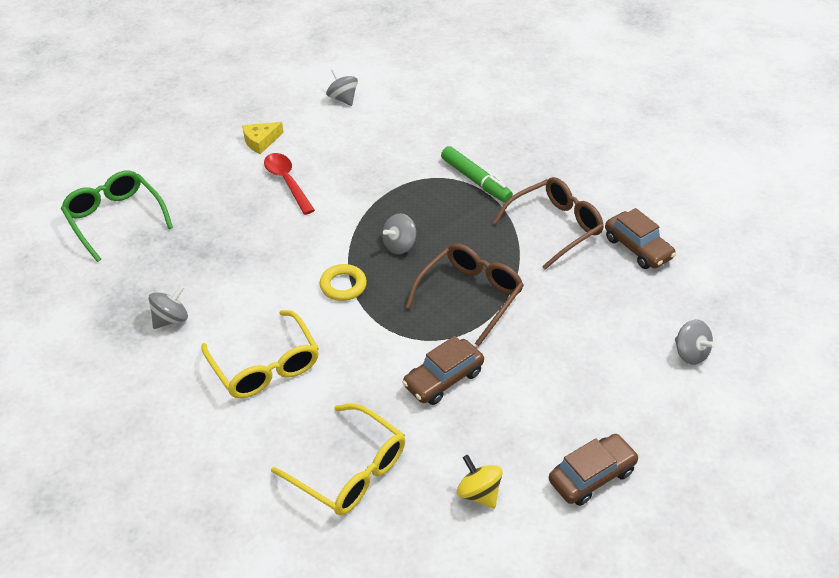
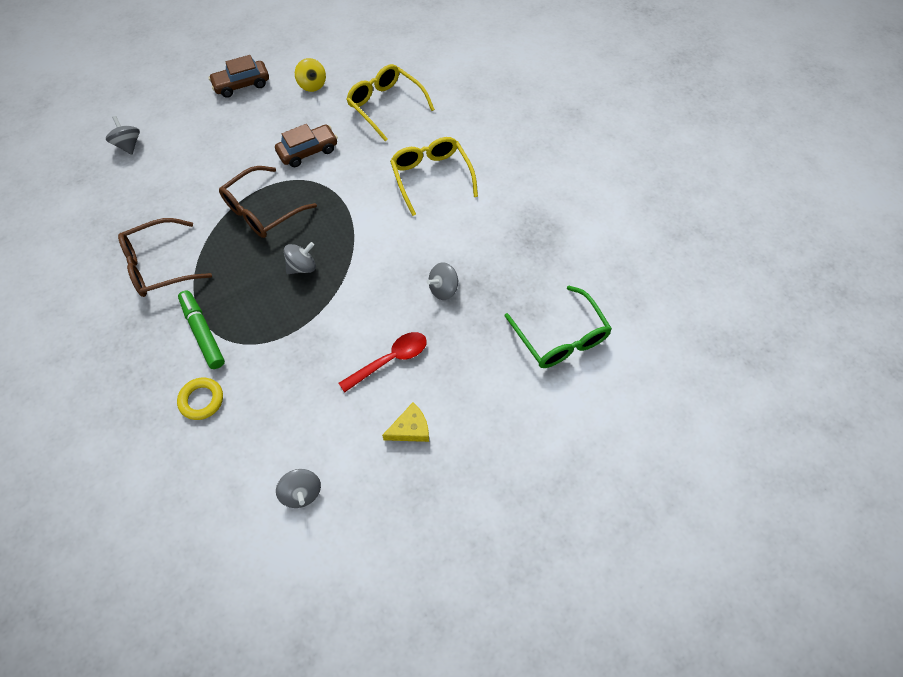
camera: 170 degrees left, 15 degrees up
grey spinning top [148,285,188,329] -> grey spinning top moved to [427,262,459,300]
red spoon [264,153,315,215] -> red spoon turned 105 degrees counterclockwise [339,332,427,393]
yellow ring [320,264,367,301] -> yellow ring moved to [177,378,223,420]
brown car [605,208,676,269] -> none

